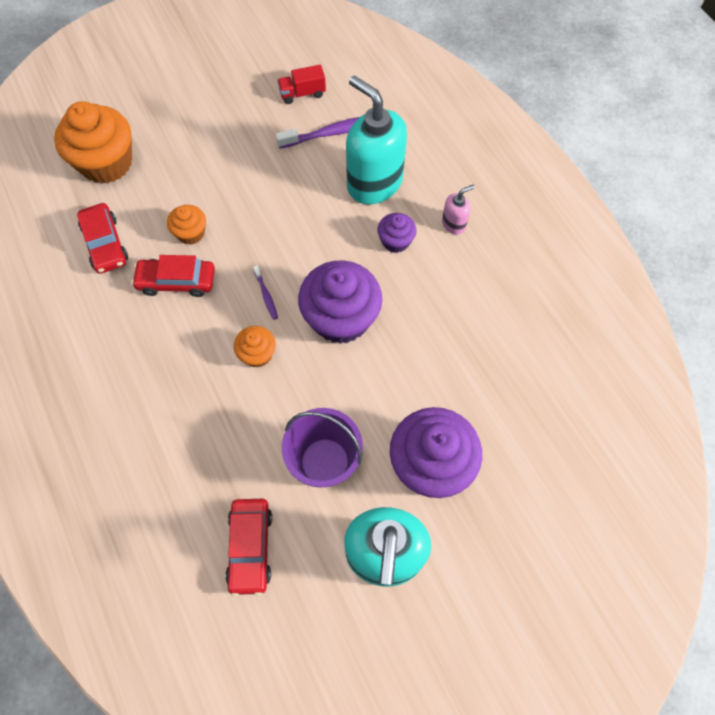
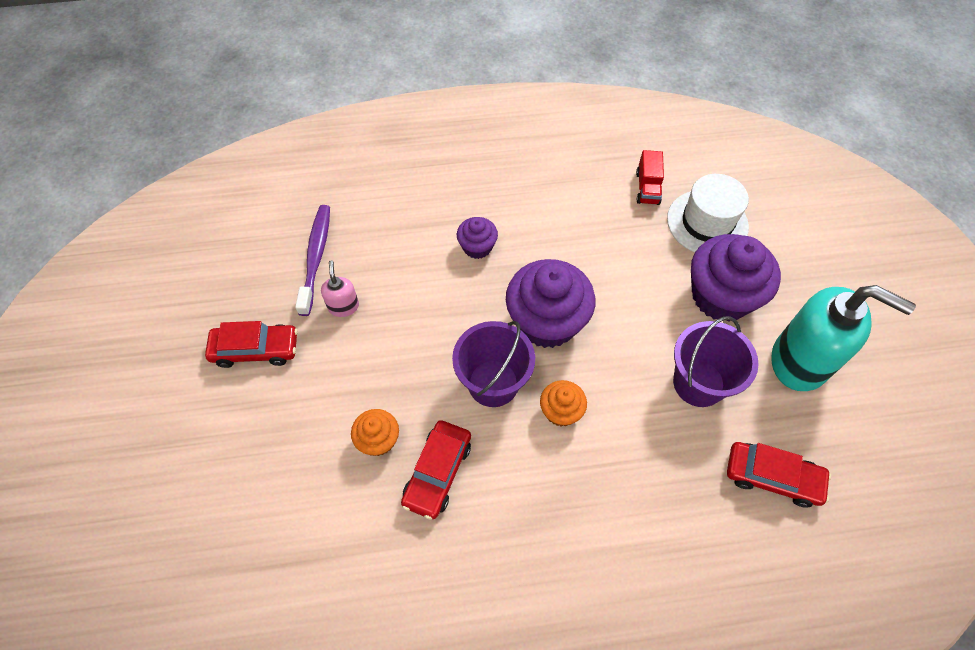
camera: 70 degrees left, 5 degrees down
orange cupcake [54,101,132,184] -> none
red car [77,203,128,274] -> red car moved to [205,321,298,368]
purple toothbrush [253,266,278,320] -> purple bucket [452,321,535,407]
red truck [278,65,326,104] -> red truck moved to [636,150,664,205]
turquoise soap dispenser [346,75,407,204] -> none
pink soap dispenser [442,184,475,235] -> pink soap dispenser moved to [321,260,359,317]
none -> white hat [667,174,749,252]

